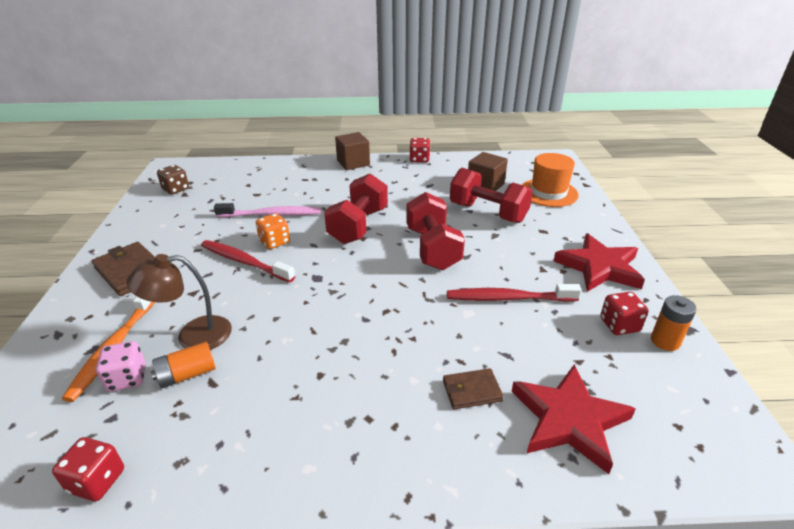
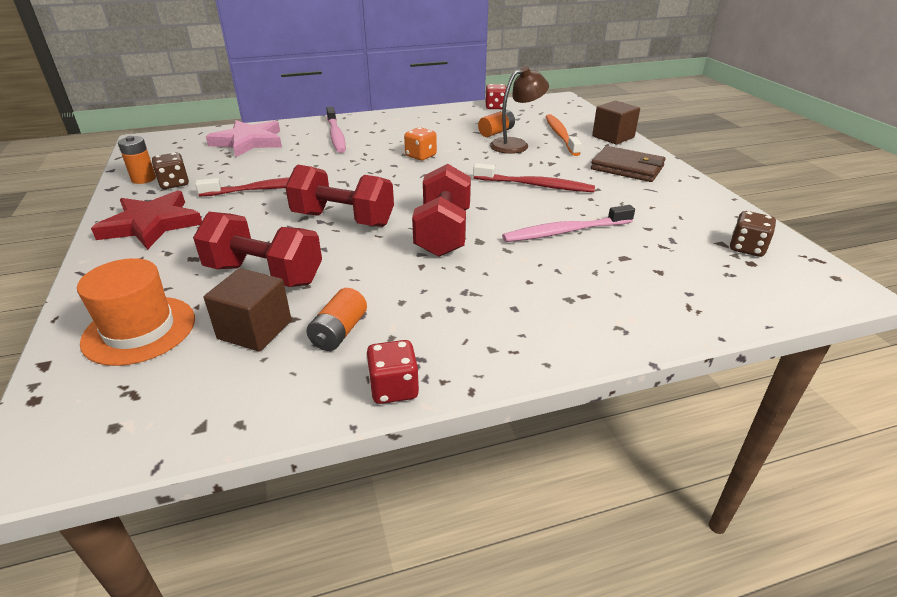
camera: 165 degrees right, 0 degrees up
pink dice [96,341,146,392] -> none
orange dice [256,213,290,249] -> orange dice moved to [404,127,437,160]
brown cube [335,132,370,170] -> brown cube moved to [592,101,640,144]
red dumbbell [406,192,465,270] -> red dumbbell turned 45 degrees counterclockwise [285,165,394,227]
brown wallet [443,368,504,409] -> none
red star [511,364,636,474] -> pink star [206,120,282,157]
red dice [600,292,648,335] -> brown dice [152,153,189,189]
none -> orange battery [306,288,367,351]
none -> pink toothbrush [326,107,346,153]

